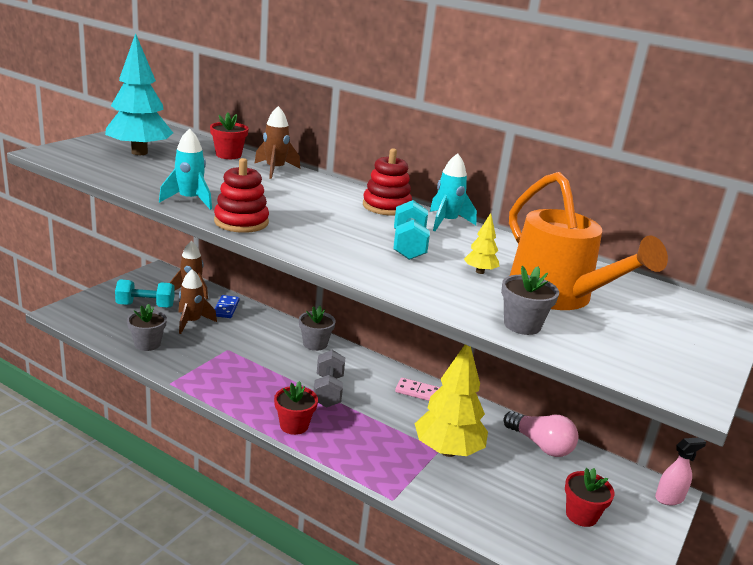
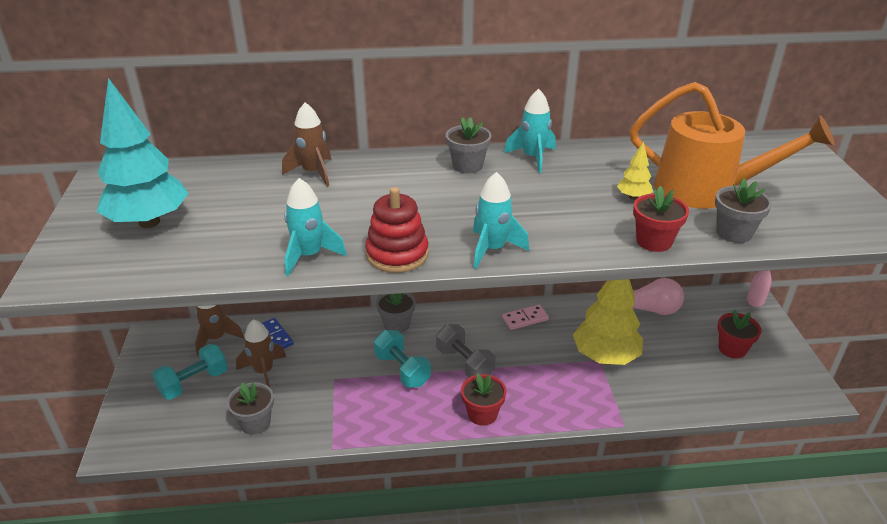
camera: 35 degrees left, 10 degrees up
red flower pot [210,112,249,159] -> red flower pot moved to [633,186,689,252]
red stacking toy [363,148,412,216] -> grey flower pot [446,117,492,173]
turquoise dumbbell [394,200,430,260] -> turquoise dumbbell moved to [374,330,431,387]
none -> turquoise rocket [473,172,529,269]

